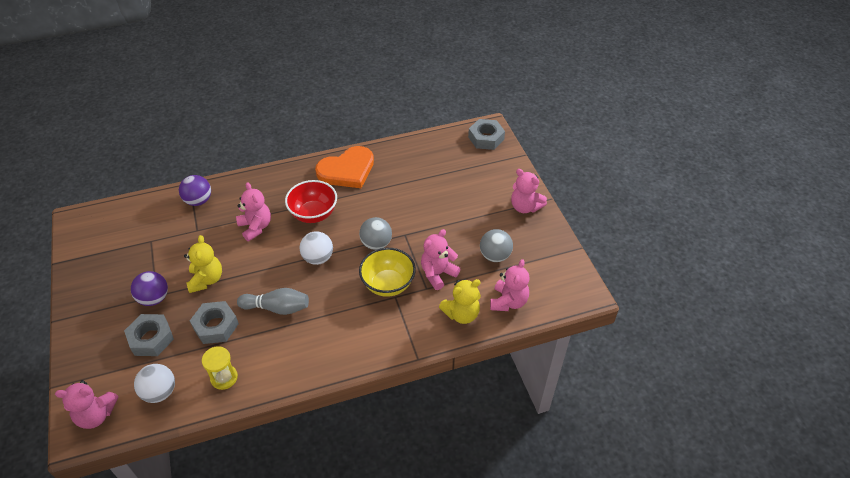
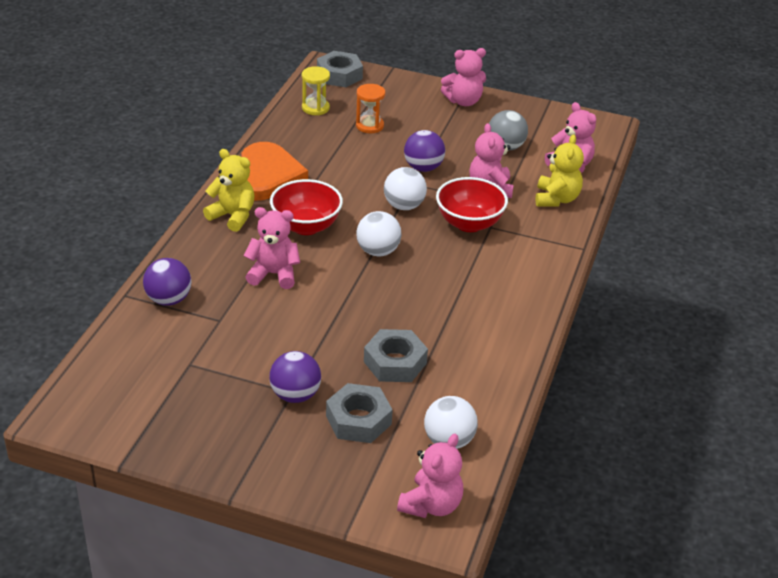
camera: 55 degrees left, 10 degrees down
yellow teddy bear [184,235,222,293] -> yellow teddy bear moved to [203,149,255,232]
yellow hourglass [202,346,238,390] -> yellow hourglass moved to [302,66,330,115]
grey bowling pin [237,288,309,315] -> none
grey ball [359,217,392,250] -> white ball [384,167,427,210]
yellow bowl [359,248,416,297] -> red bowl [436,177,508,232]
none -> orange hourglass [356,84,385,133]
none -> purple ball [404,130,445,172]

